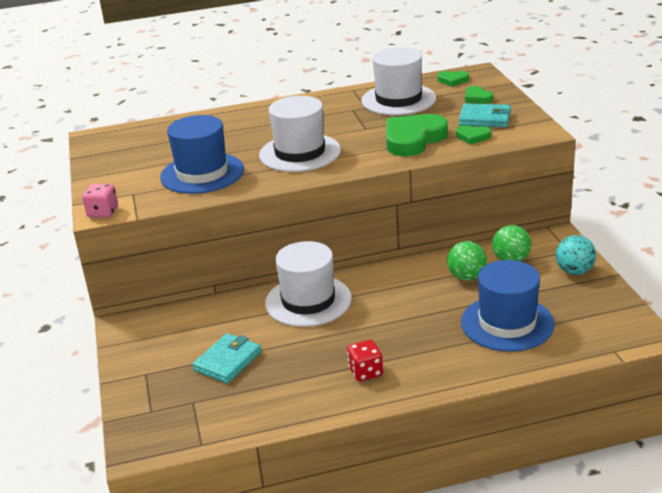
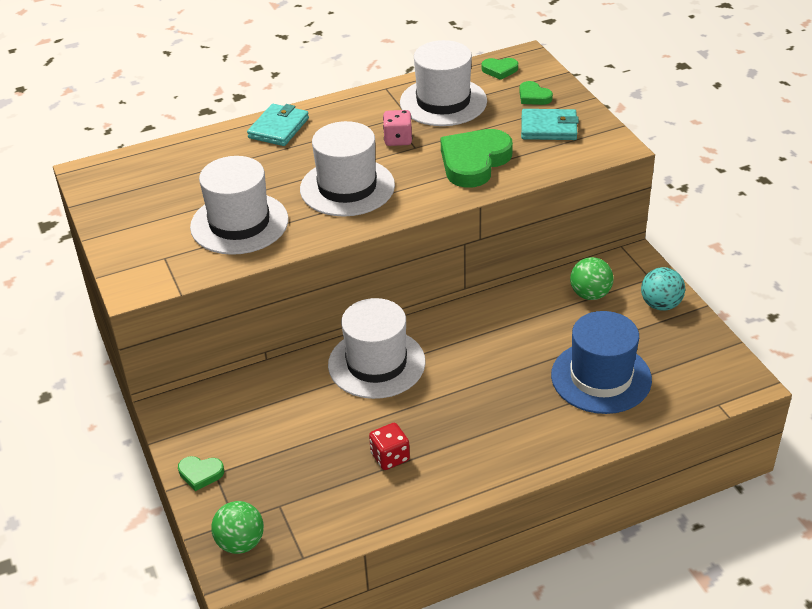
camera: 10 degrees left, 10 degrees up
pink dice [82,184,118,218] -> pink dice moved to [383,110,412,146]
blue hat [160,115,244,194] -> white hat [190,156,289,255]
turquoise wallet [192,333,261,383] -> turquoise wallet moved to [247,104,309,146]
red dice [347,340,383,381] -> red dice moved to [369,423,410,470]
green ball [447,241,487,281] -> green ball moved to [211,501,264,554]
green heart [456,125,491,145] -> green heart moved to [178,456,224,491]

